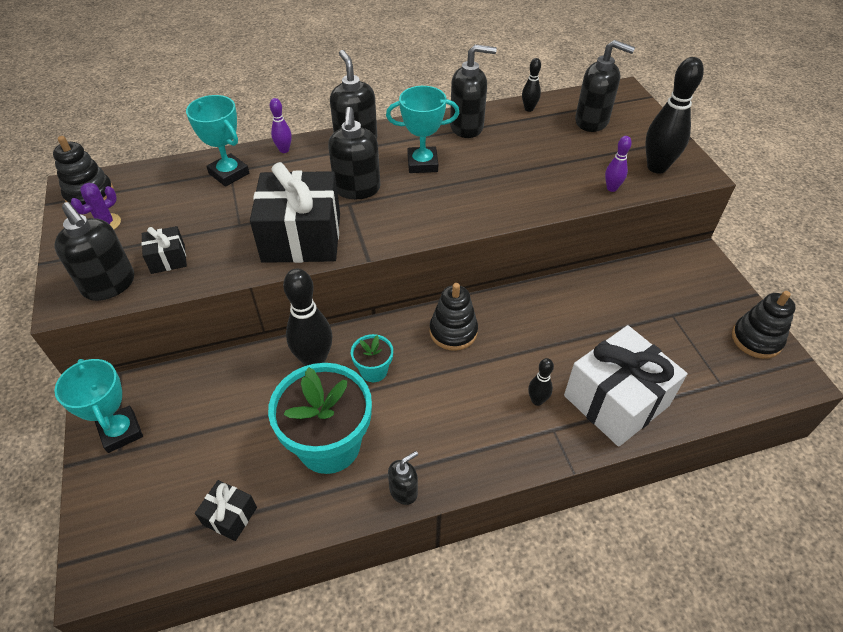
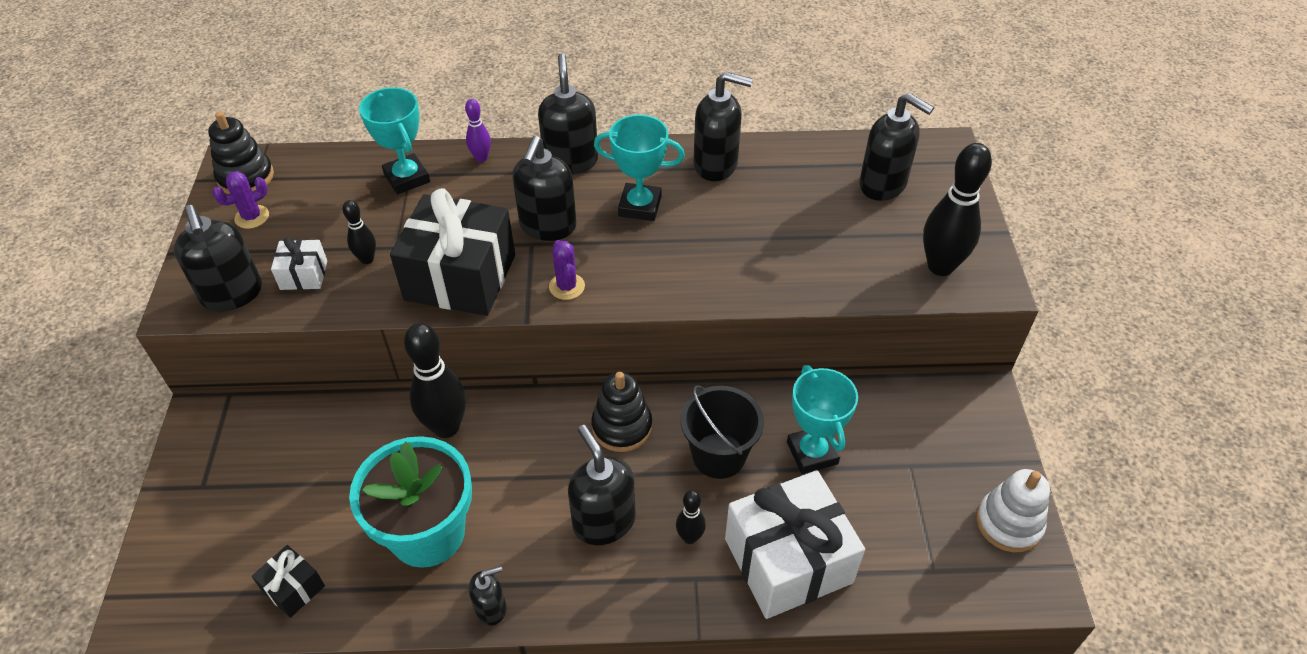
camera: 15 degrees right, 0 degrees up
turquoise trophy [54,359,143,453] -> turquoise trophy moved to [787,365,858,474]
black gift [141,226,187,274] -> white gift [271,237,327,290]
turquoise flower pot [351,334,393,382] -> none
black bowling pin [522,58,541,112] -> black bowling pin moved to [342,200,376,264]
purple bowling pin [605,136,632,192] -> none
black stacking toy [732,291,796,359] -> white stacking toy [976,469,1050,552]
none -> purple cactus [549,240,585,300]
none -> black soap dispenser [568,425,636,545]
none -> black bucket [680,385,764,479]

